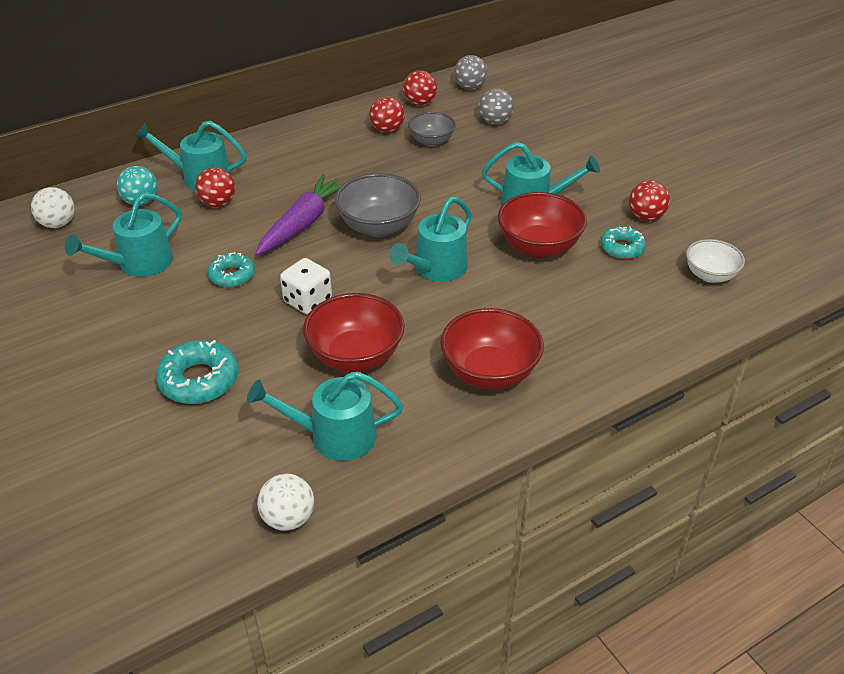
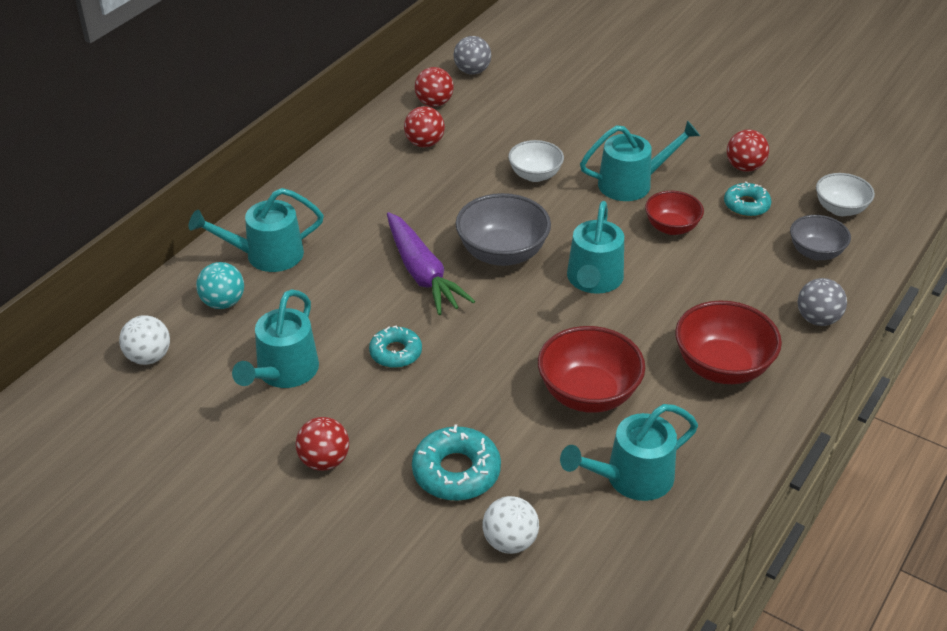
camera: 25 degrees left, 0 degrees up
red ball [195,167,235,207] -> red ball moved to [295,417,349,471]
purple carrot [255,174,343,256] -> purple carrot turned 150 degrees clockwise [387,212,475,315]
white ball [257,474,314,531] -> white ball moved to [482,496,539,554]
white dice [280,258,332,314] -> none
grey bowl [408,112,456,147] -> grey bowl moved to [790,215,851,260]
grey ball [479,89,514,125] -> grey ball moved to [798,278,847,326]
red bowl [498,192,587,258] -> red bowl [645,191,704,235], size x0.63
none -> white bowl [508,140,564,182]

